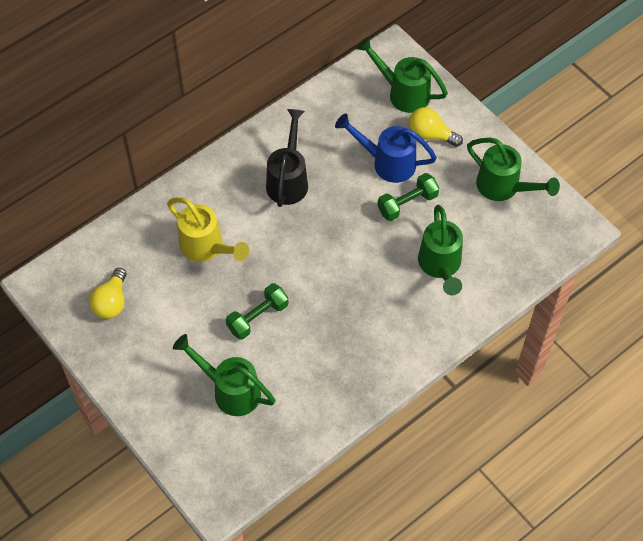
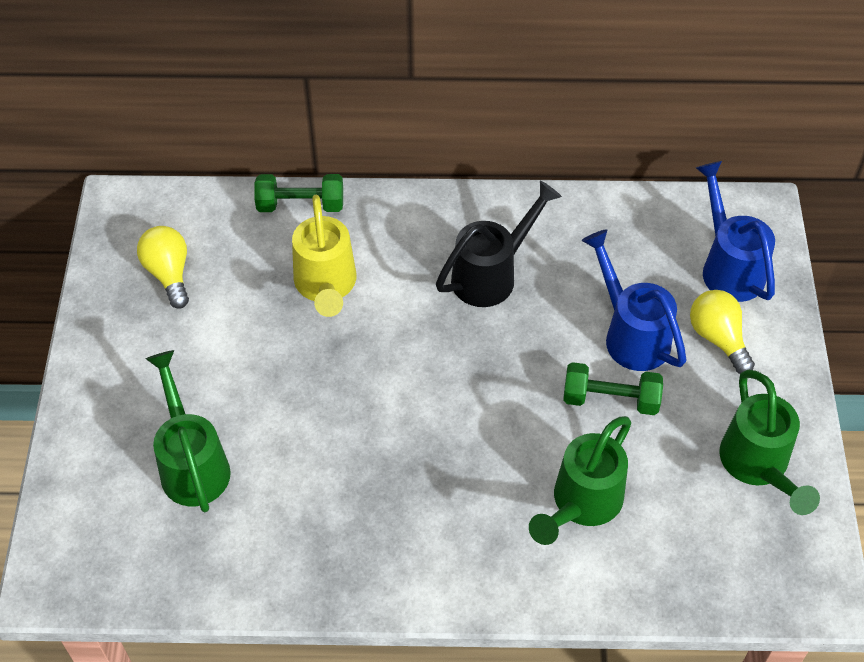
camera: 40 degrees right, 5 degrees down
yellow light bulb [89,268,126,319] -> yellow light bulb turned 105 degrees clockwise [137,226,189,309]
green dumbbell [226,283,289,340] -> green dumbbell moved to [254,174,343,212]
green watering can [356,37,448,113] -> blue watering can [696,161,775,302]

